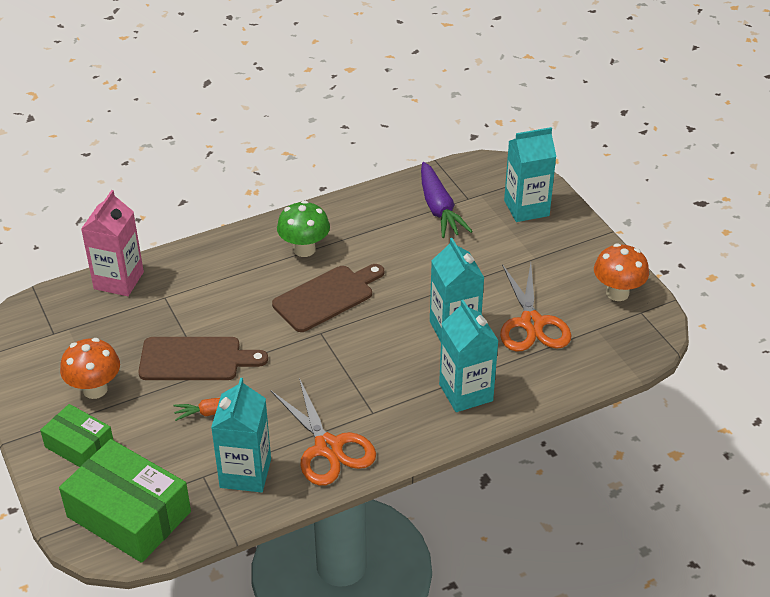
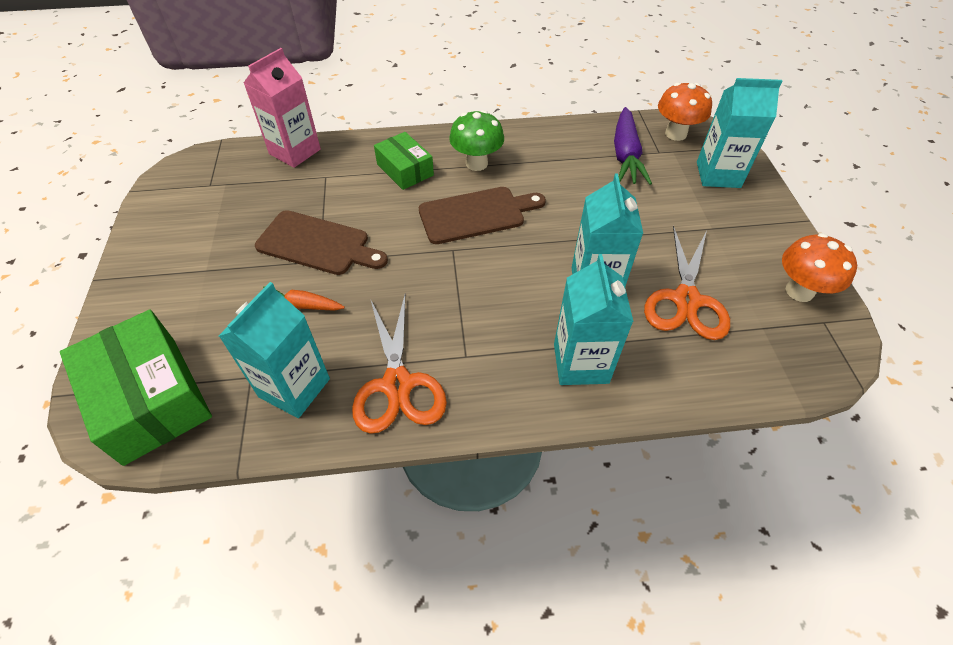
camera: 20 degrees right, 10 degrees up
green box [40,404,113,467] -> green box moved to [374,132,434,190]
orange mushroom [60,338,120,399] -> orange mushroom moved to [658,82,712,141]

